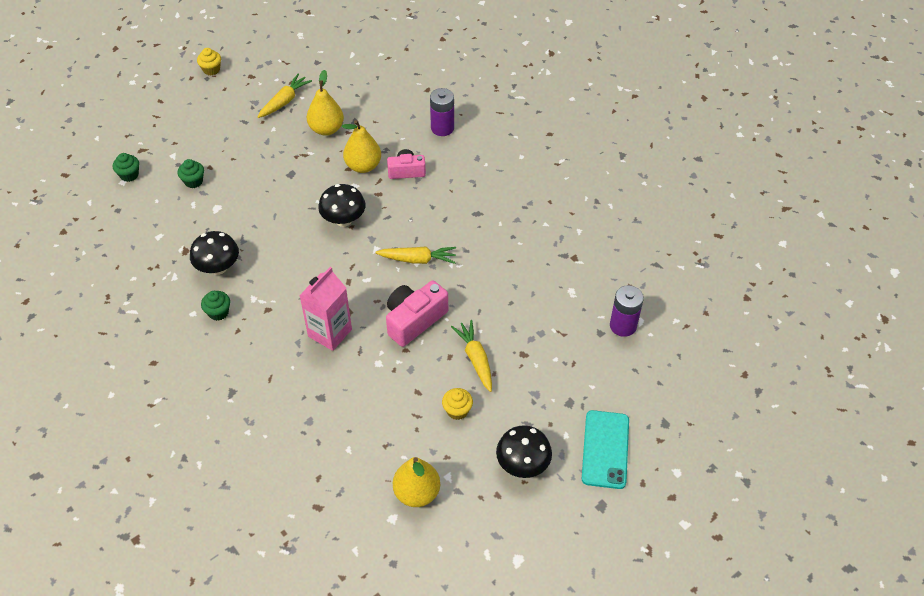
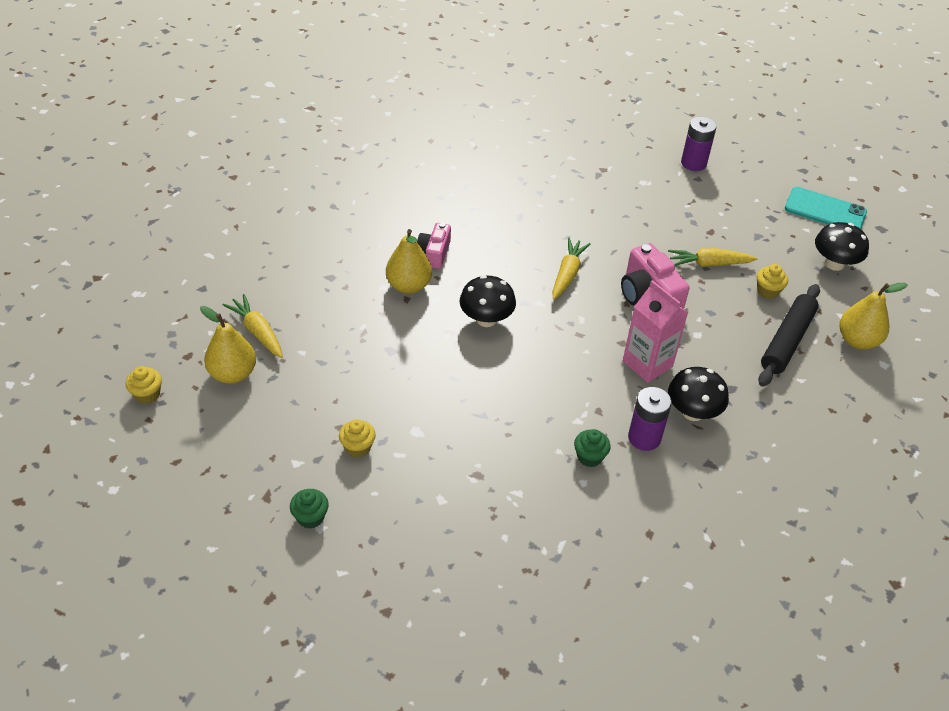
camera: 75 degrees left, 5 degrees down
green cupcake [178,159,204,188] -> yellow cupcake [339,419,376,458]
black mushroom [190,231,239,275] -> black mushroom moved to [668,367,729,421]
yellow pear [307,70,344,136] -> yellow pear moved to [200,306,256,384]
purple battery [430,88,454,136] -> purple battery moved to [628,387,672,451]
none -> black rolling pin [758,284,820,387]

